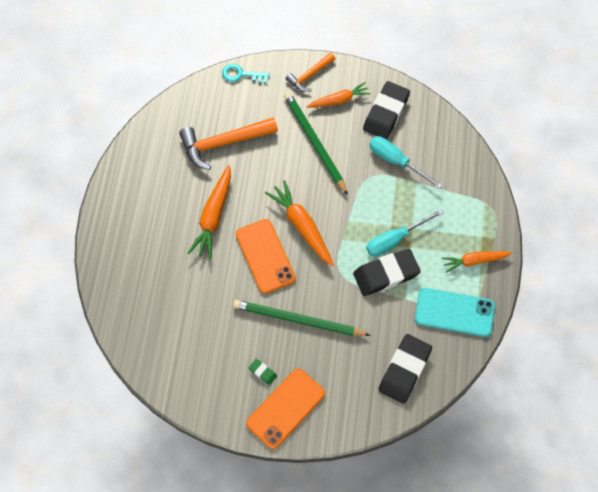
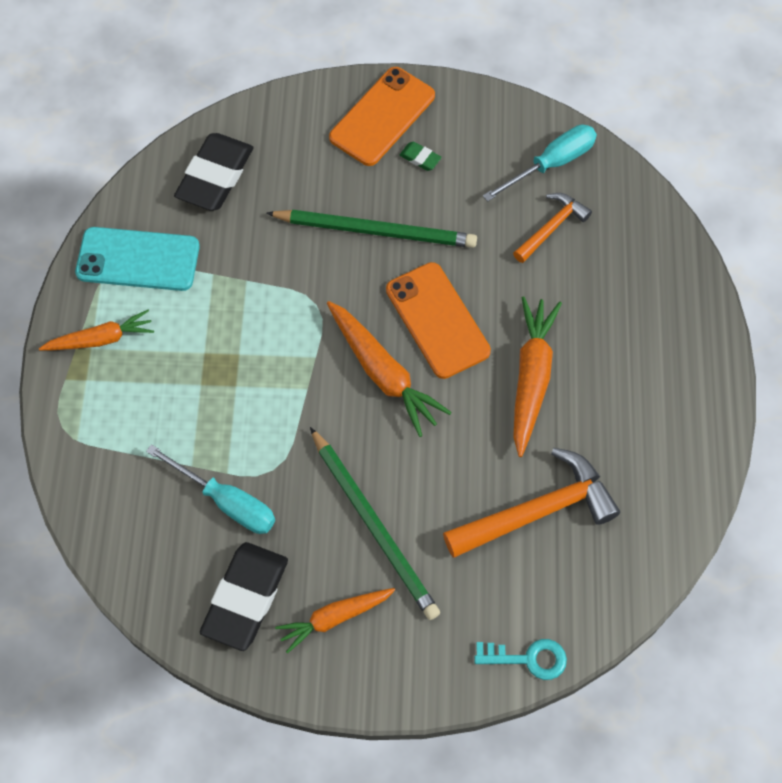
camera: 175 degrees right, 0 degrees up
orange hammer [286,53,335,92] -> orange hammer moved to [513,193,592,263]
black eraser [353,249,421,296] -> none
turquoise screwdriver [366,209,444,256] -> turquoise screwdriver moved to [483,125,597,202]

